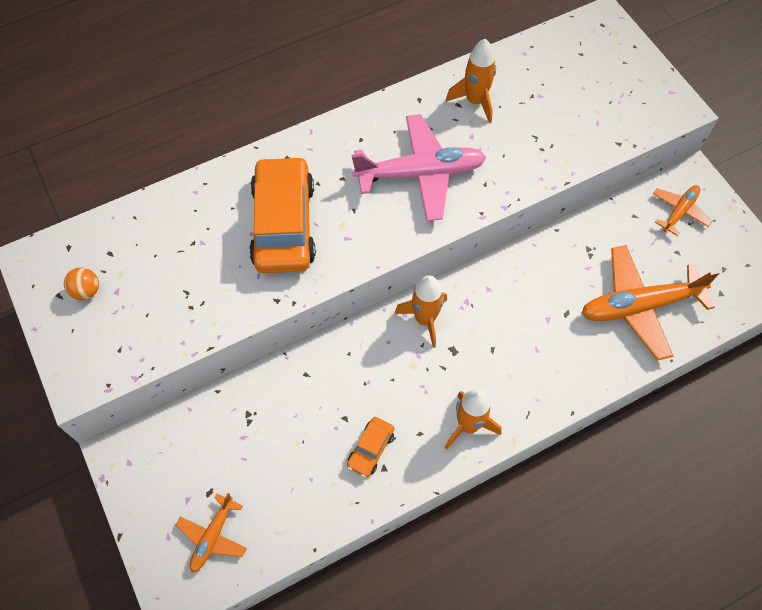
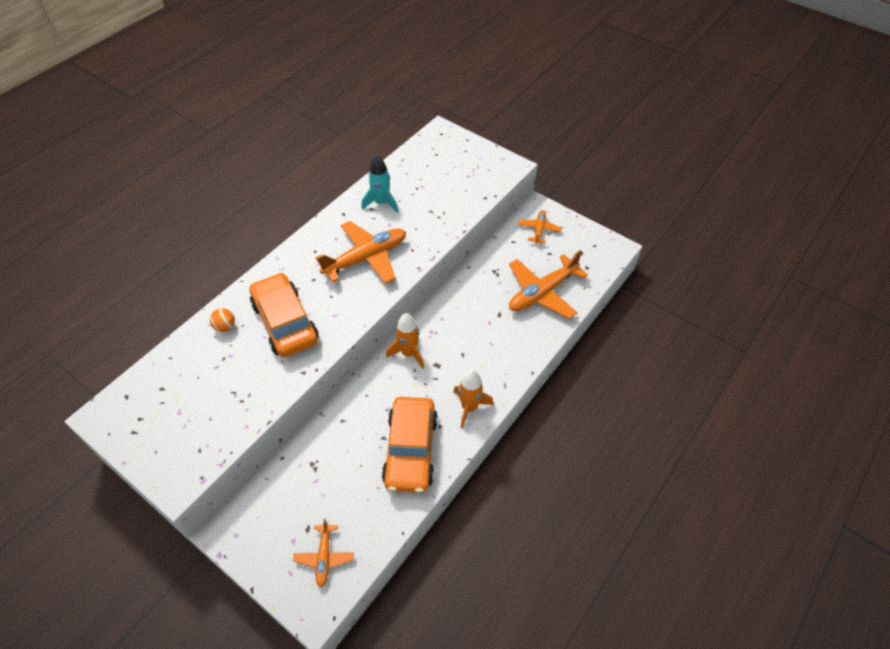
camera: 25 degrees left, 10 degrees down
orange ball [64,267,99,300] -> orange ball moved to [210,308,235,332]
orange car [347,417,394,477] -> orange car [382,397,438,493], size x2.22
pink plane [352,114,486,221] -> orange plane [315,221,406,284]
orange rocket [446,39,496,123] -> turquoise rocket [361,155,398,213]

